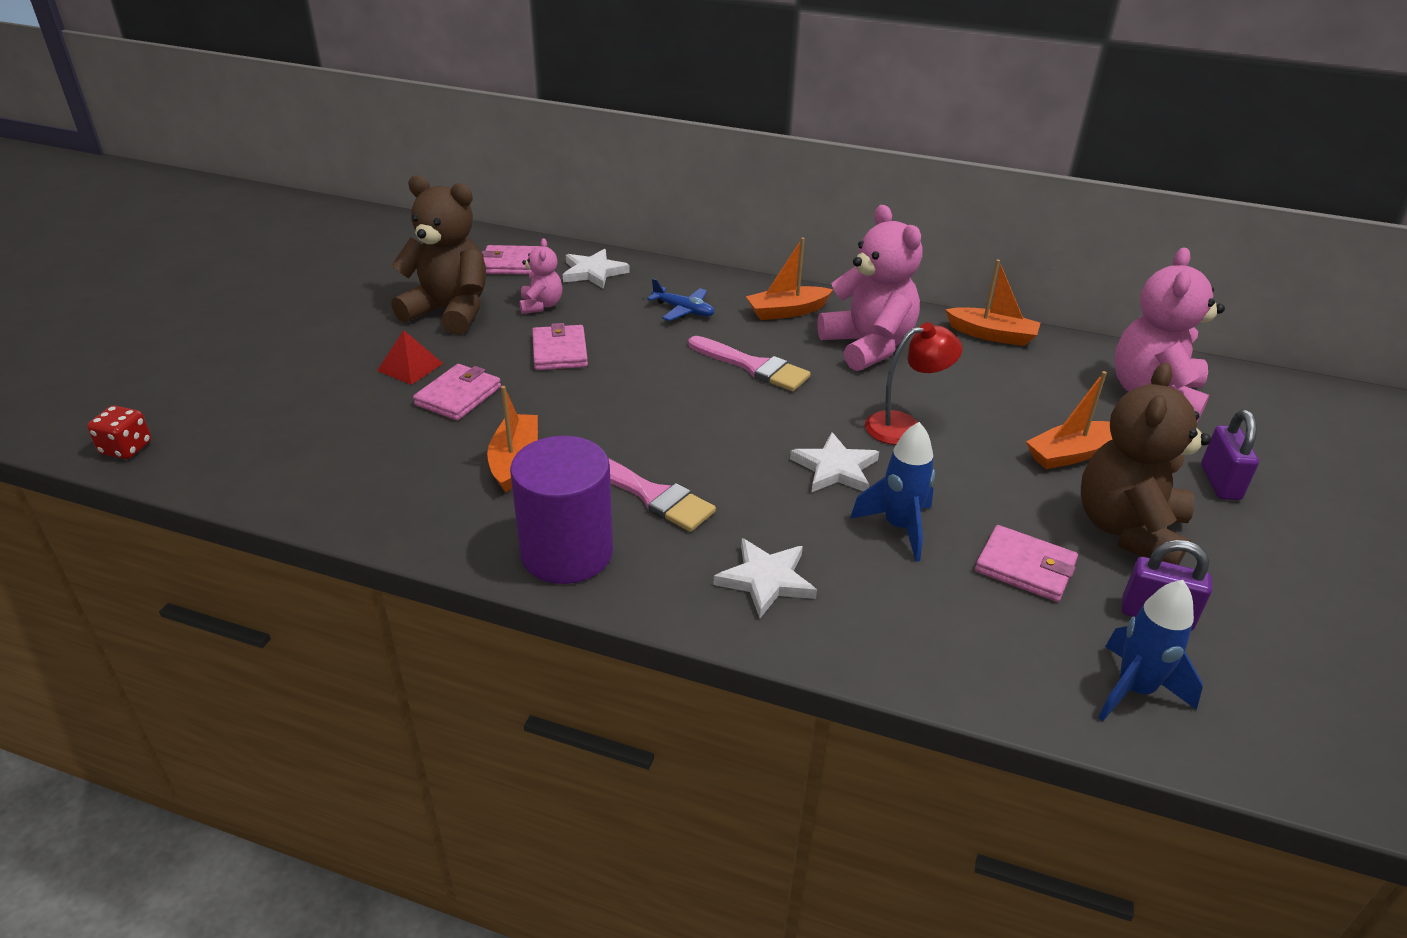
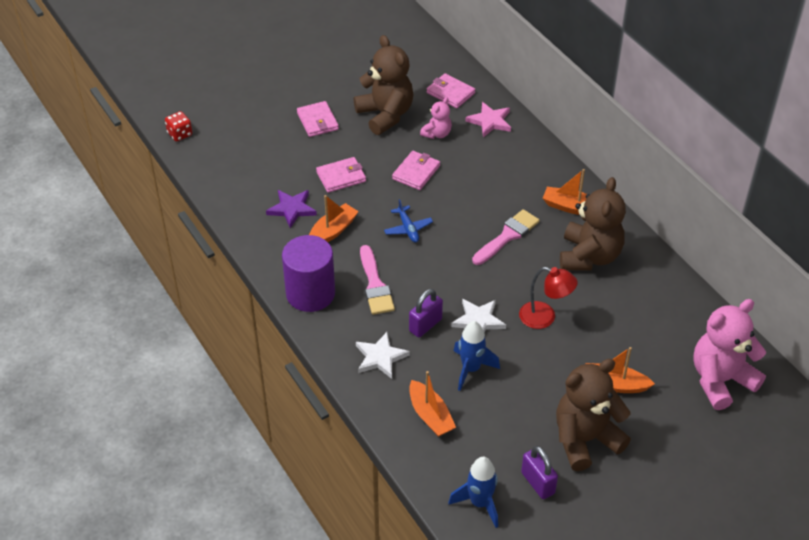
camera: 40 degrees right, 10 degrees up
red pyramid [377,330,443,385] -> none
white star [563,249,630,289] -> pink star [465,102,511,137]
blue plane [647,278,715,321] -> blue plane moved to [384,199,433,242]
pink brush [688,336,811,391] -> pink brush turned 120 degrees counterclockwise [472,209,540,265]
pink teddy bear [817,205,922,371] -> brown teddy bear [560,177,626,271]
orange boat [945,259,1040,346] -> orange boat moved to [409,371,456,437]
pink wallet [975,525,1078,602] -> pink wallet moved to [297,101,339,137]
purple padlock [1201,410,1259,500] -> purple padlock moved to [409,289,443,338]
none -> purple star [266,190,317,228]

